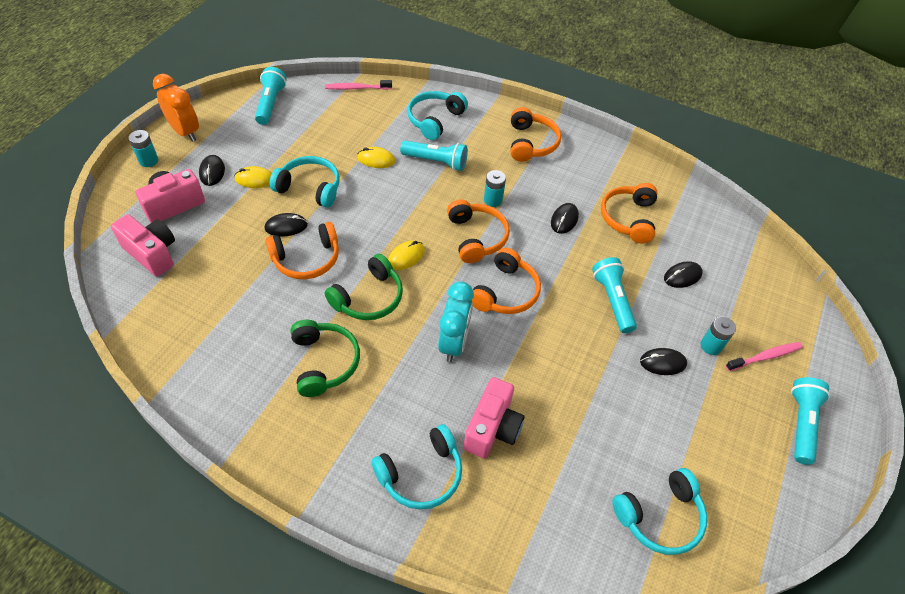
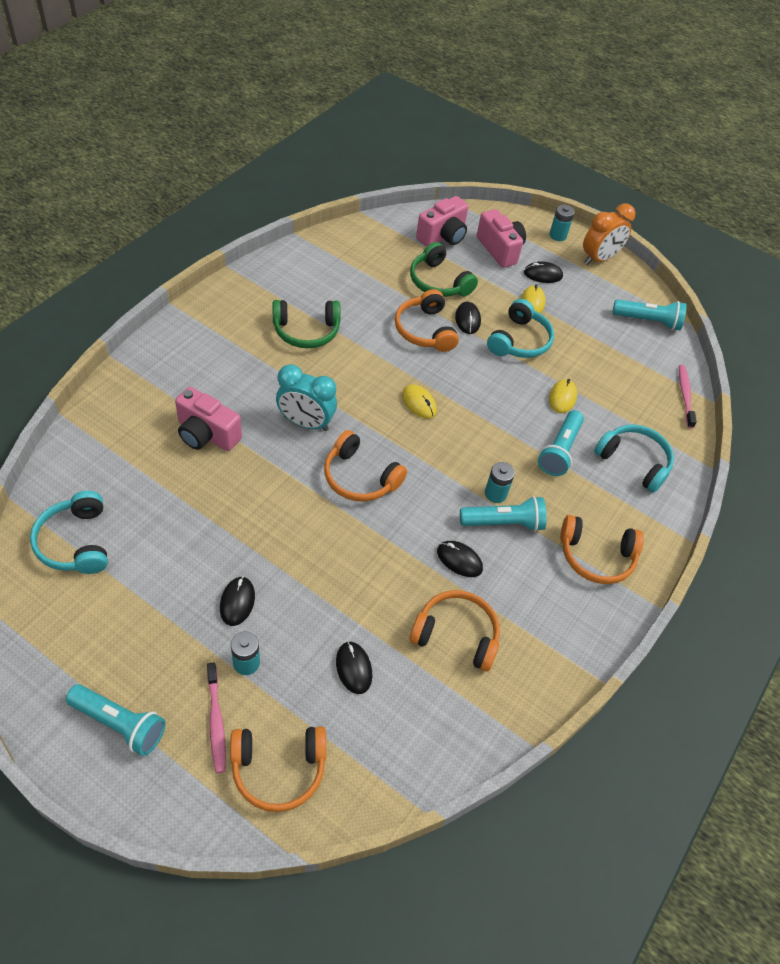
camera: 95 degrees right, 0 degrees up
green headphones [324,254,403,320] -> green headphones moved to [410,242,478,297]
turquoise headphones [371,424,462,510] -> none
orange headphones [447,199,510,263] -> orange headphones moved to [230,726,326,812]
turquoise flashlight [592,257,637,333] -> turquoise flashlight moved to [460,496,547,532]

